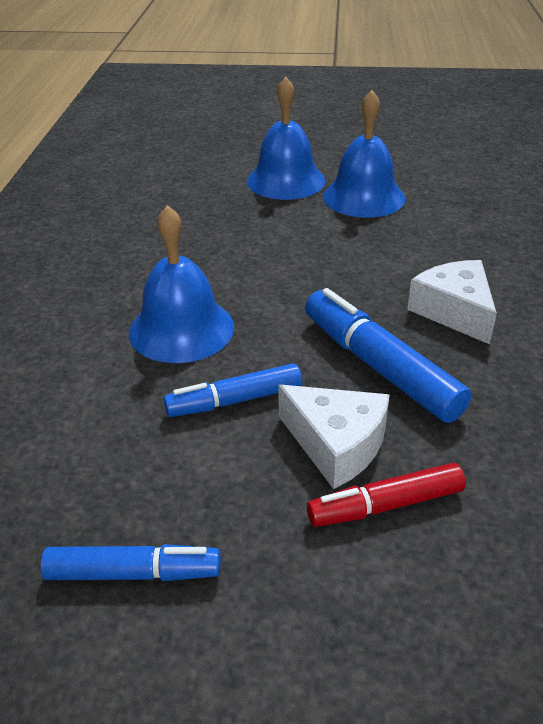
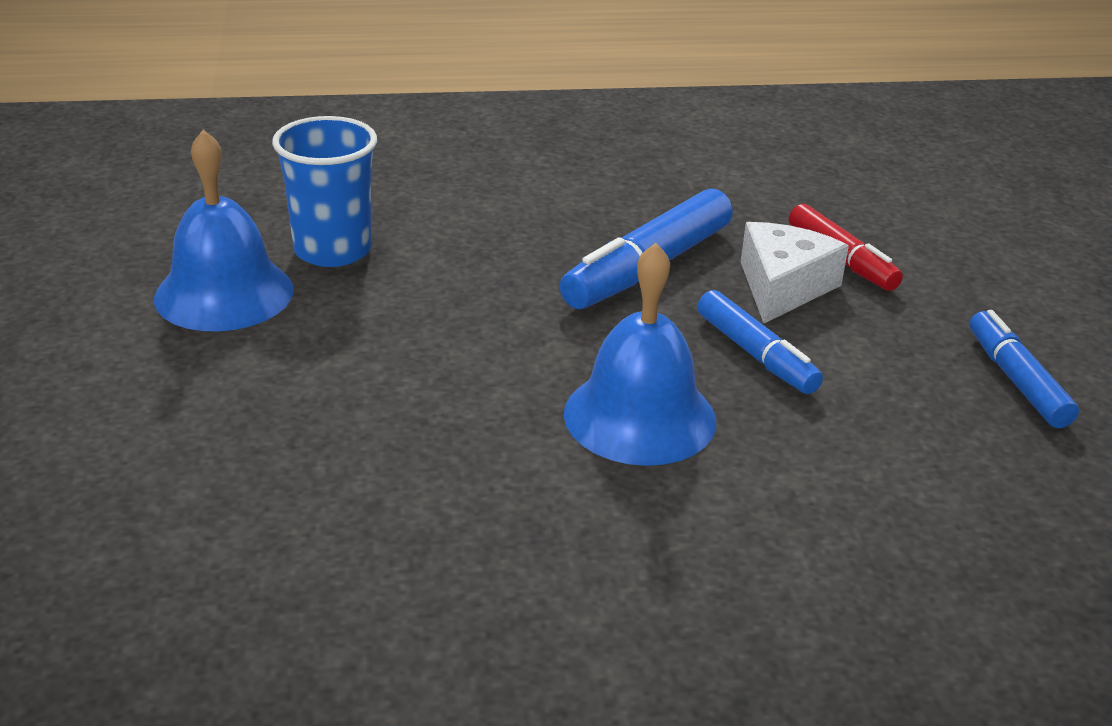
camera: 105 degrees left, 5 degrees down
blue bell [247,77,325,200] -> none
white cheese [407,260,497,344] -> none
none -> blue cup [272,116,377,267]

